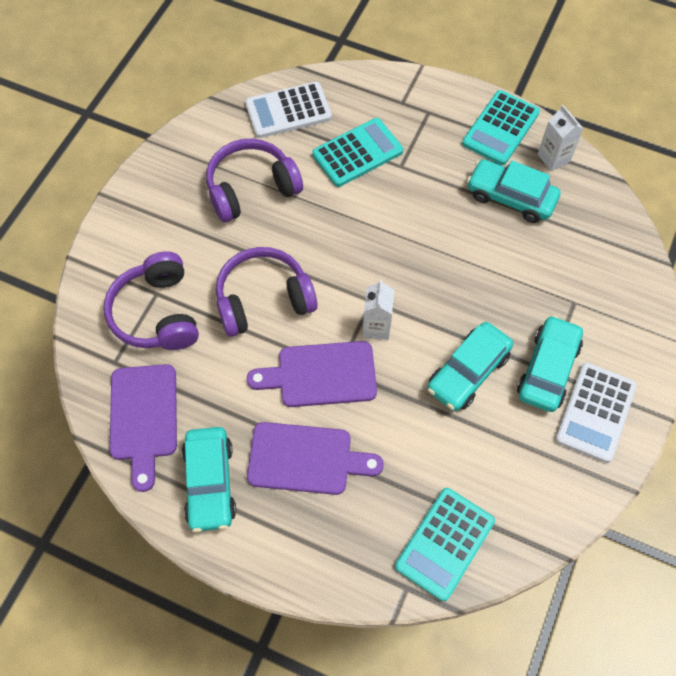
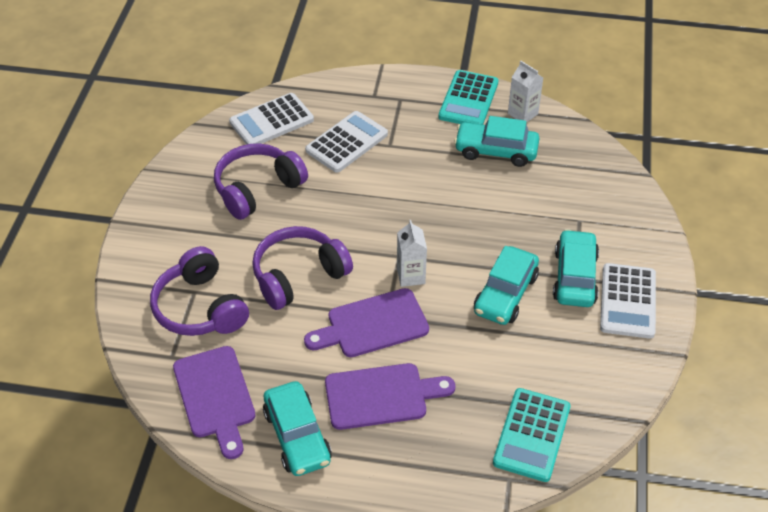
camera: 15 degrees left, 15 degrees down
turquoise calculator [312,118,403,187] -> white calculator [305,111,388,173]

